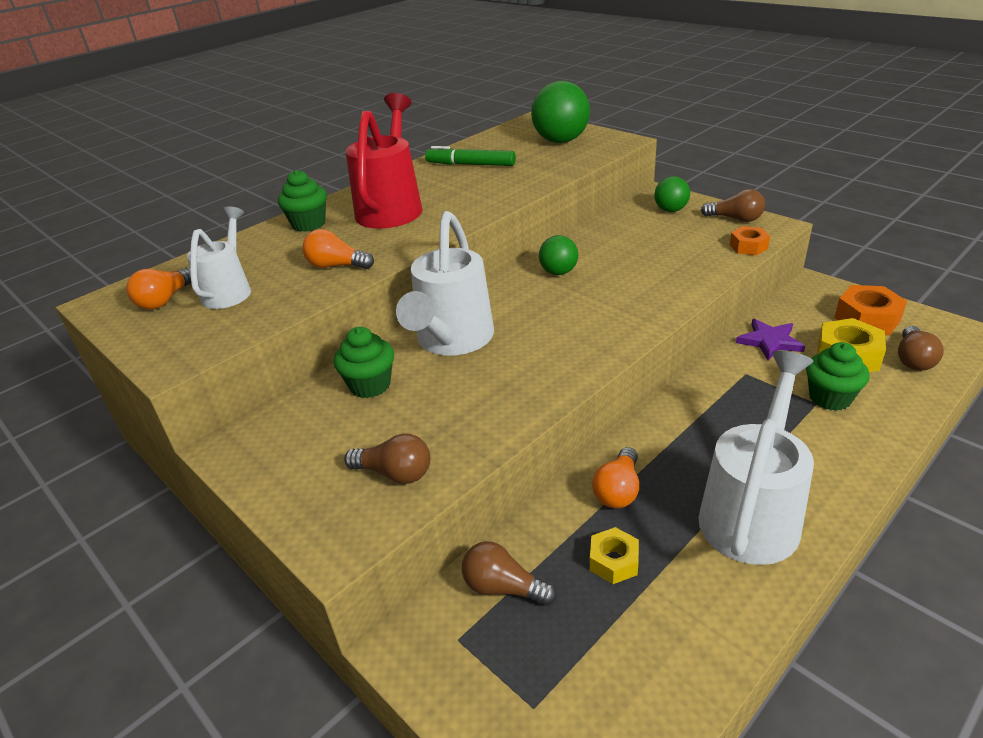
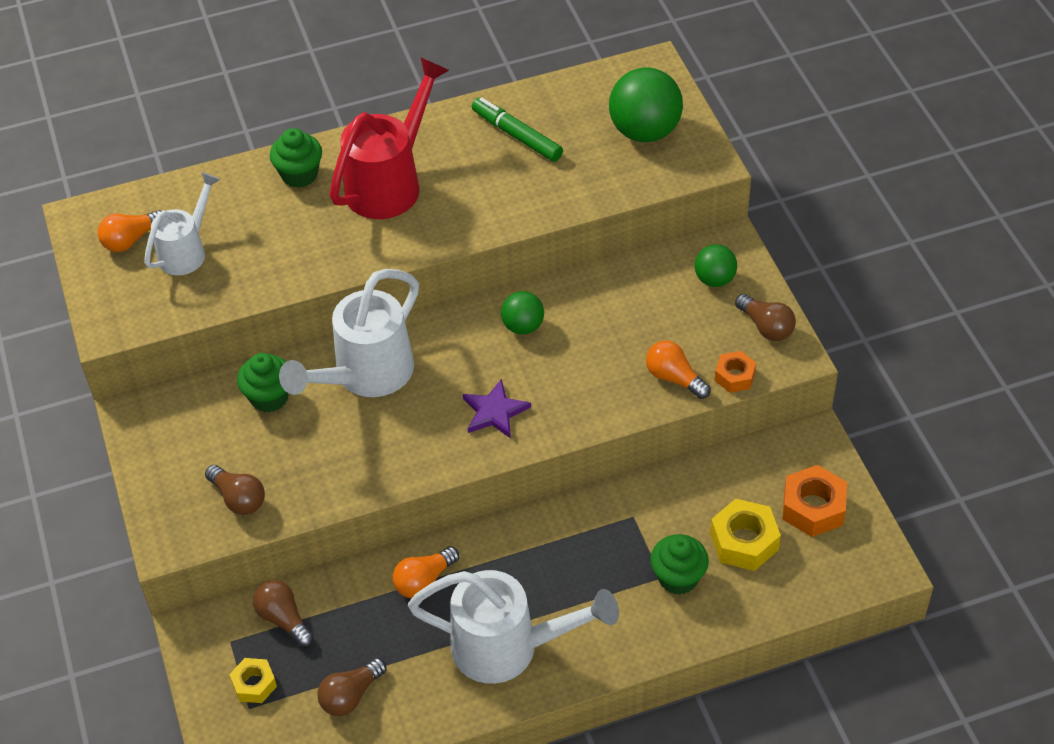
camera: 25 degrees right, 15 degrees up
orange light bulb [302,229,374,269] -> orange light bulb moved to [646,340,710,399]
yellow nut [590,527,639,584] -> yellow nut moved to [229,658,277,703]
white watering can [698,351,814,565] -> white watering can turned 45 degrees clockwise [408,570,619,684]
purple star [736,319,805,361] -> purple star moved to [463,379,531,438]
brown light bulb [898,326,944,371] -> brown light bulb moved to [318,658,386,716]

